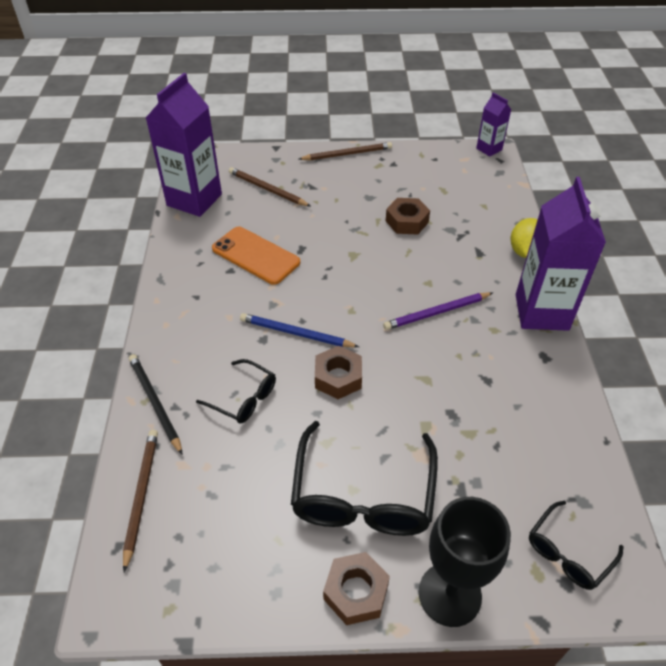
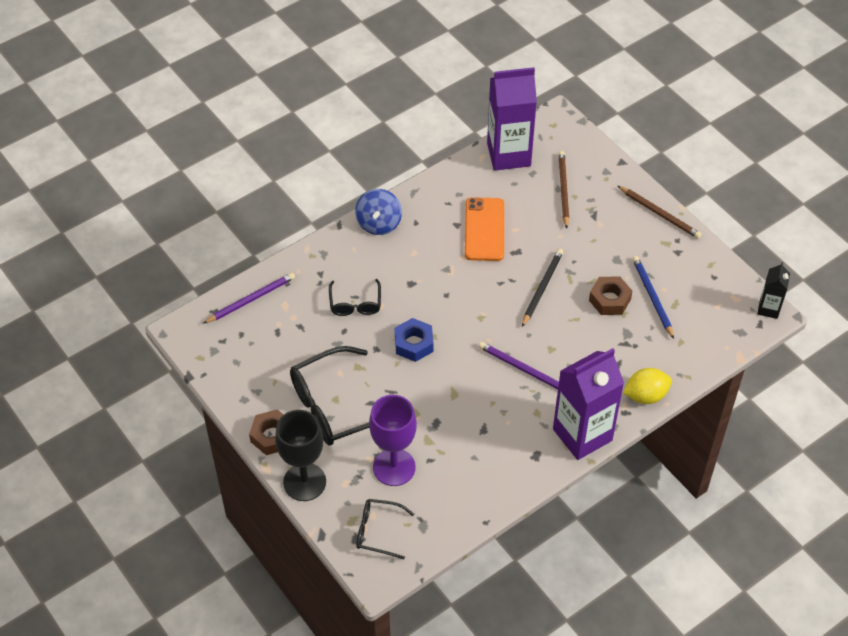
camera: 55 degrees right, 5 degrees up
brown pencil [123,430,158,572] -> purple pencil [203,273,295,324]
black pencil [129,354,183,455] -> black pencil moved to [522,248,563,327]
blue pencil [240,313,359,348] -> blue pencil moved to [632,256,674,339]
brown nut [315,346,362,399] -> blue nut [395,318,434,362]
purple carton [476,93,511,157] -> black carton [757,262,790,319]
none -> blue spinning top [355,189,402,235]
none -> purple goblet [369,395,417,486]

